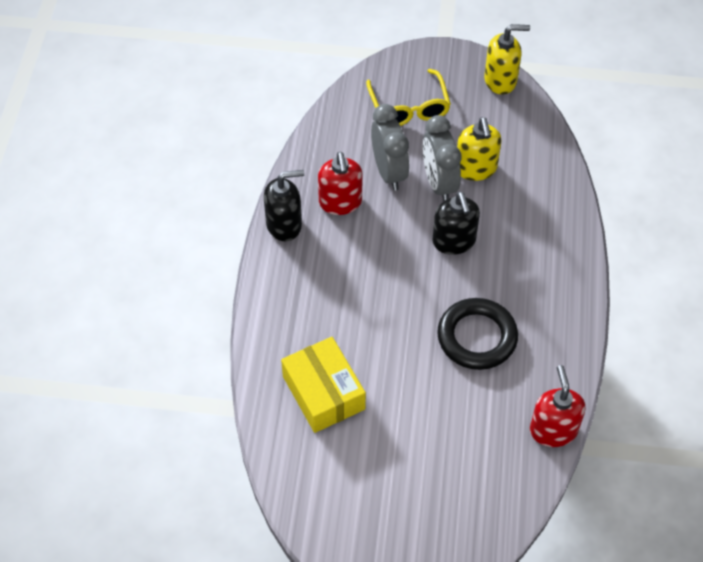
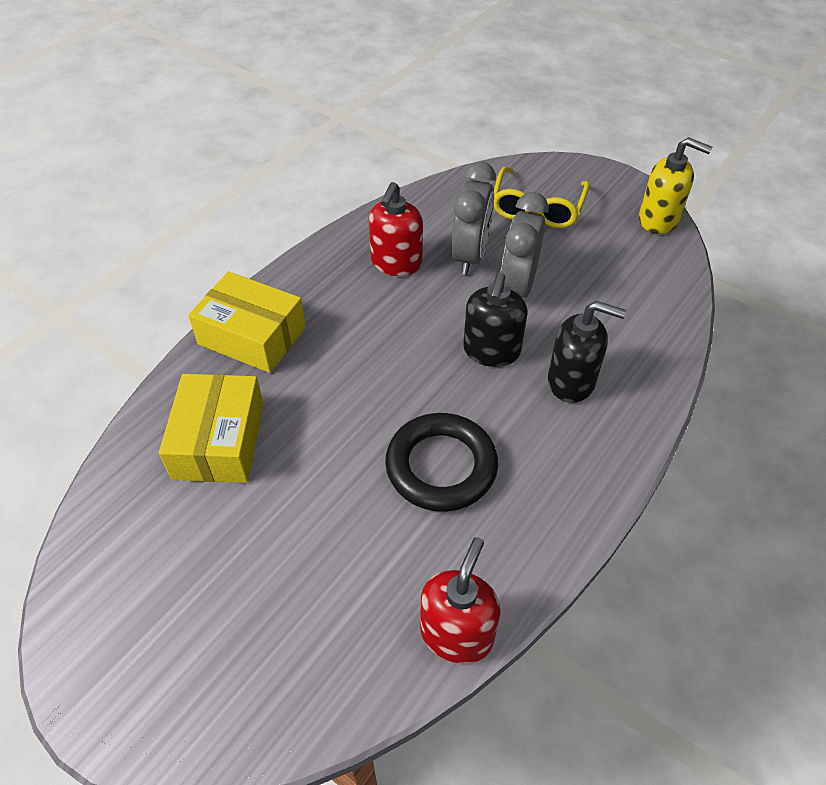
camera: 30 degrees right, 5 degrees down
black soap dispenser [264,170,304,241] -> black soap dispenser moved to [548,301,626,403]
yellow soap dispenser [457,117,501,181] -> none
none -> yellow box [188,271,306,373]

